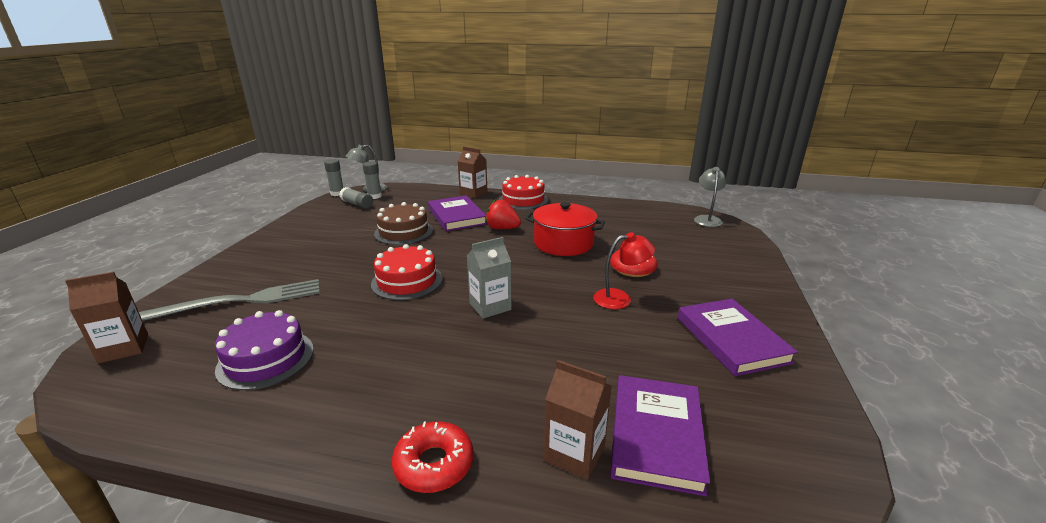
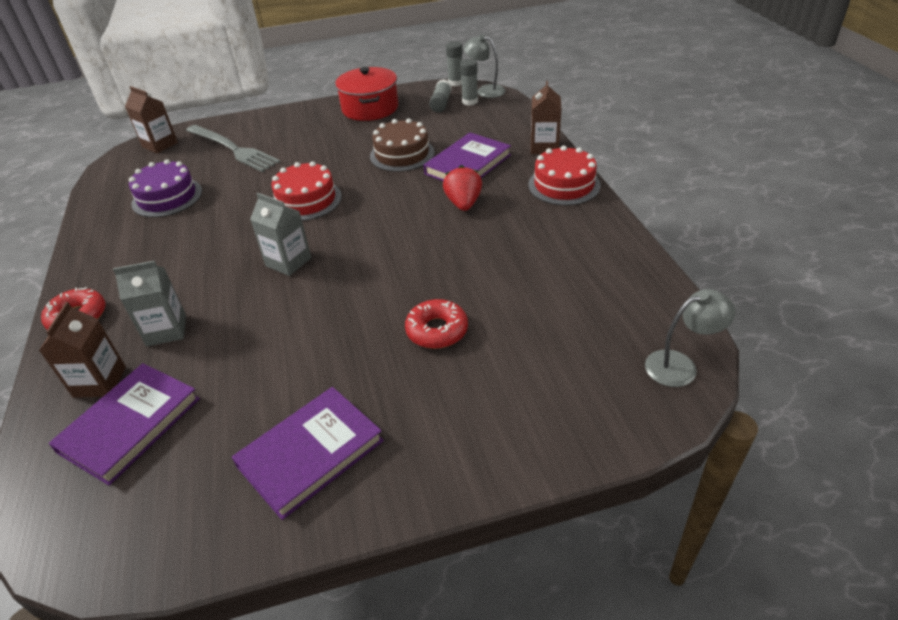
camera: 65 degrees right, 15 degrees up
red pot [525,202,605,256] -> red pot moved to [335,67,398,121]
red lamp [593,232,655,309] -> none
purple book [610,375,710,496] -> purple book turned 45 degrees counterclockwise [49,363,200,486]
none -> grey carton [113,261,186,346]

